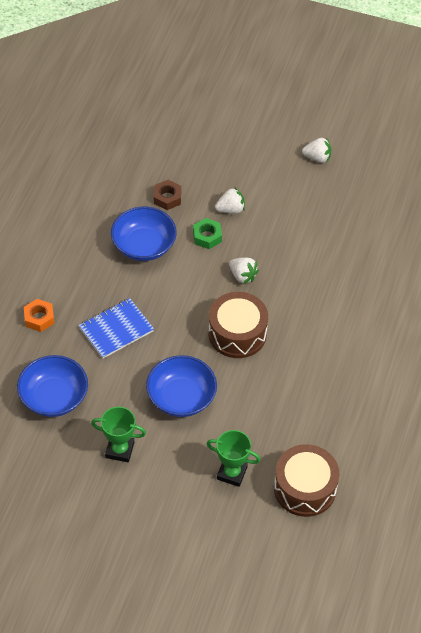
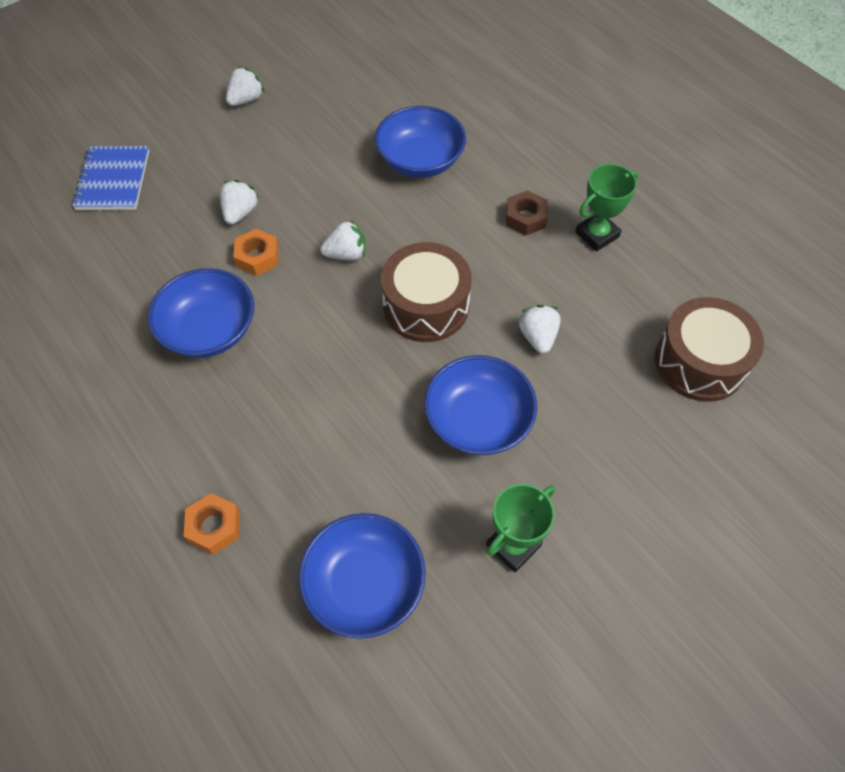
camera: 55 degrees left, 5 degrees up
blue notebook [79,298,154,359] -> blue notebook moved to [72,146,149,210]
brown nut [154,180,181,210] -> brown nut moved to [506,190,548,236]
green nut [193,218,222,249] -> orange nut [233,229,279,276]
green trophy [207,430,260,487] -> green trophy moved to [575,164,638,252]
none -> blue bowl [375,106,466,178]
none -> white strawberry [519,305,561,354]

